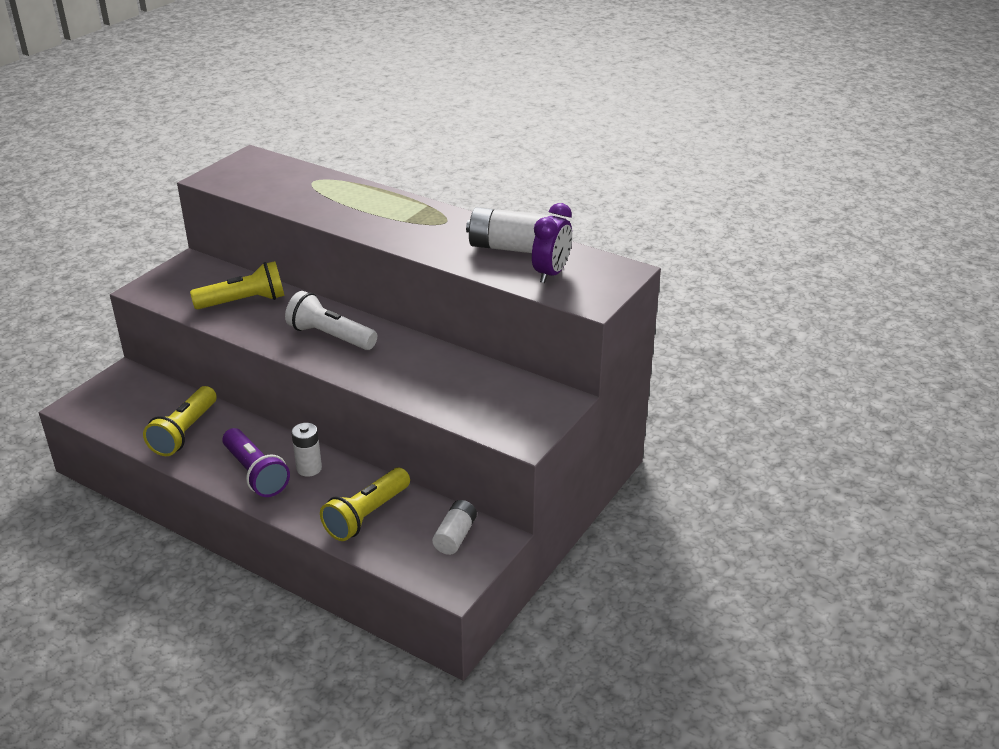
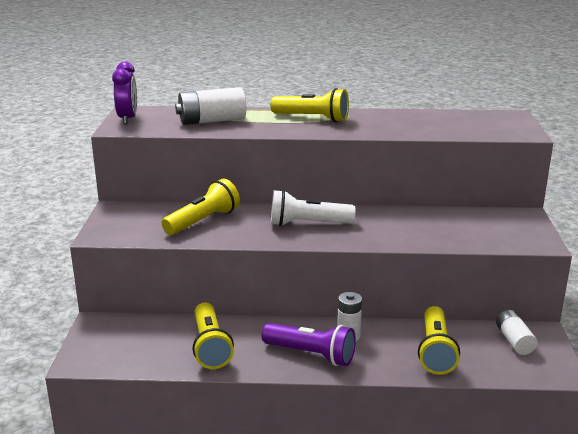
camera: 30 degrees left, 10 degrees down
white battery [466,207,550,253] -> white battery moved to [175,87,246,125]
purple clock [532,203,572,283] -> purple clock moved to [112,62,137,124]
none -> yellow flashlight [270,88,349,122]

